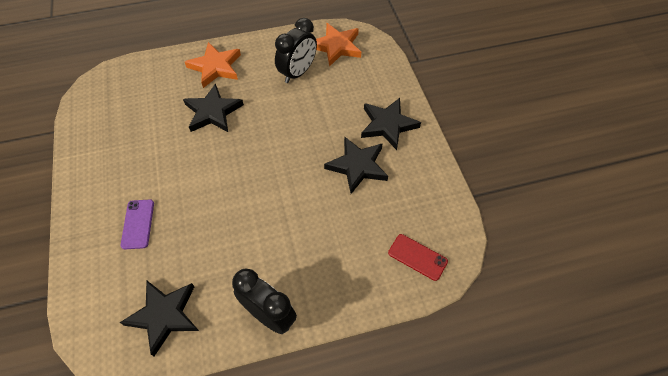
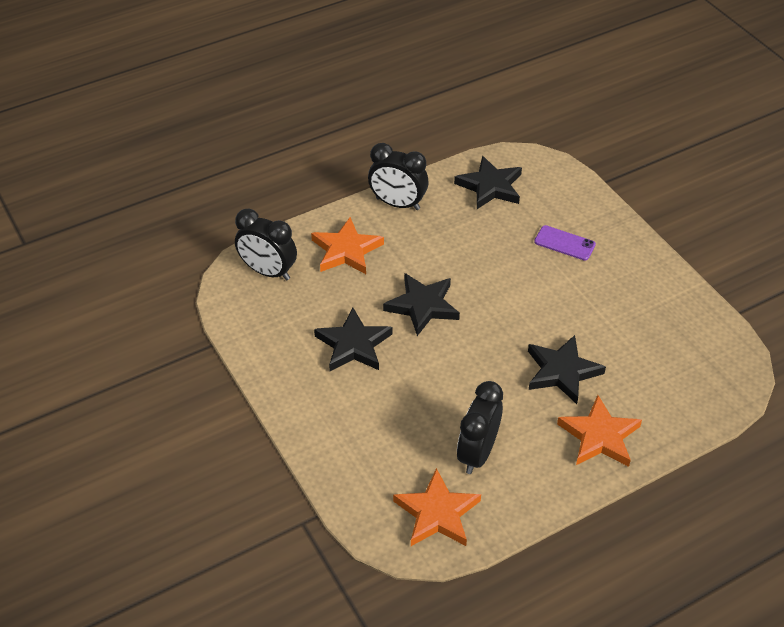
camera: 165 degrees right, 10 degrees down
purple phone [121,199,154,249] -> purple phone turned 45 degrees counterclockwise [534,225,596,261]
black star [361,98,421,150] -> black star moved to [383,273,460,336]
red phone [388,234,448,281] -> black clock [235,209,297,280]
none -> orange star [311,217,384,274]

